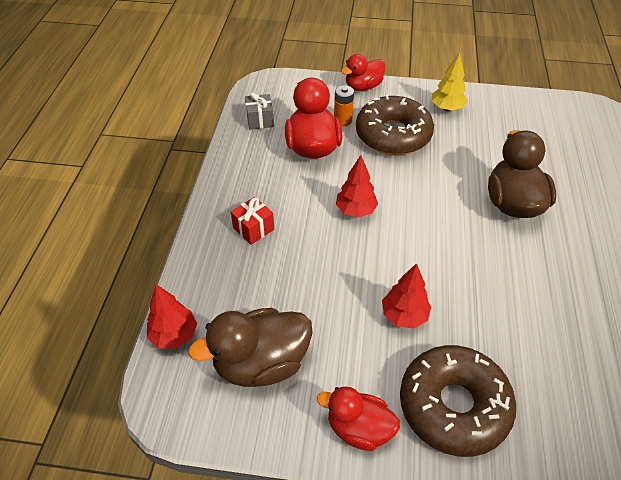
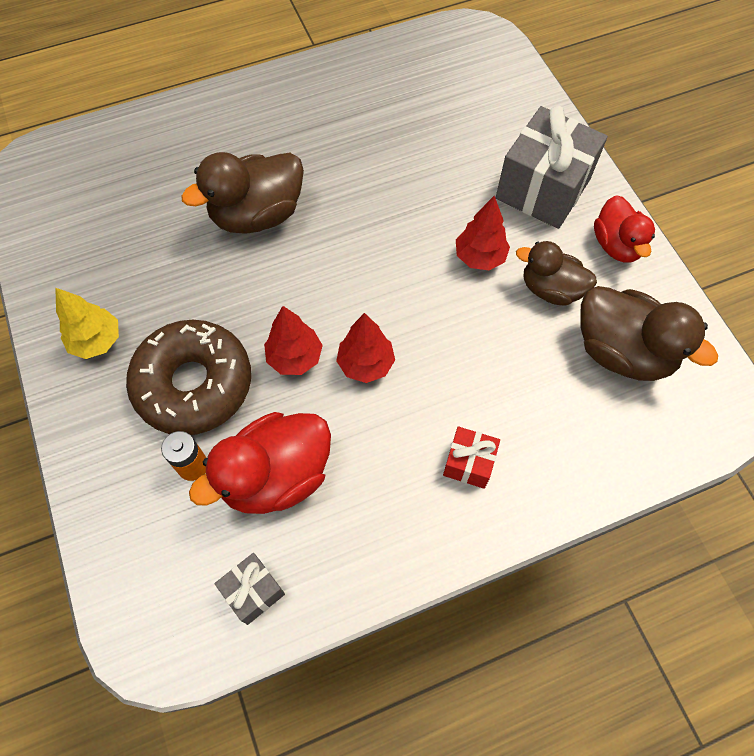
camera: 120 degrees left, 15 degrees up
red tree [147,284,197,349] -> red tree moved to [264,306,323,375]
red duck [341,54,386,91] -> none
brown donut [400,345,516,457] -> grey gift [496,106,608,229]
none -> brown duck [516,241,597,306]

